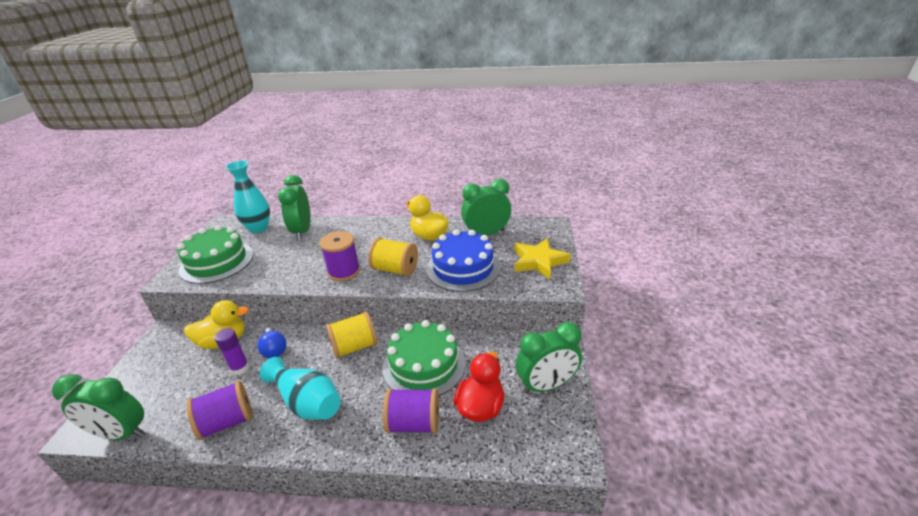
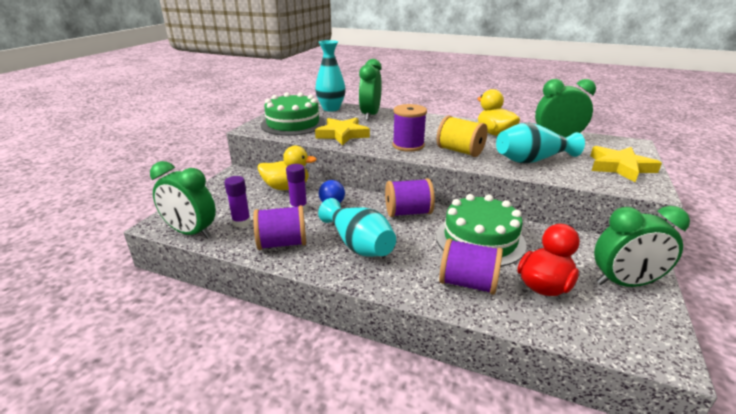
camera: 15 degrees right, 5 degrees down
yellow spool [326,311,377,359] -> purple spool [385,178,435,217]
blue cake [426,230,500,292] -> turquoise vase [496,123,585,164]
none -> purple glue stick [224,176,251,228]
none -> yellow star [315,118,370,145]

